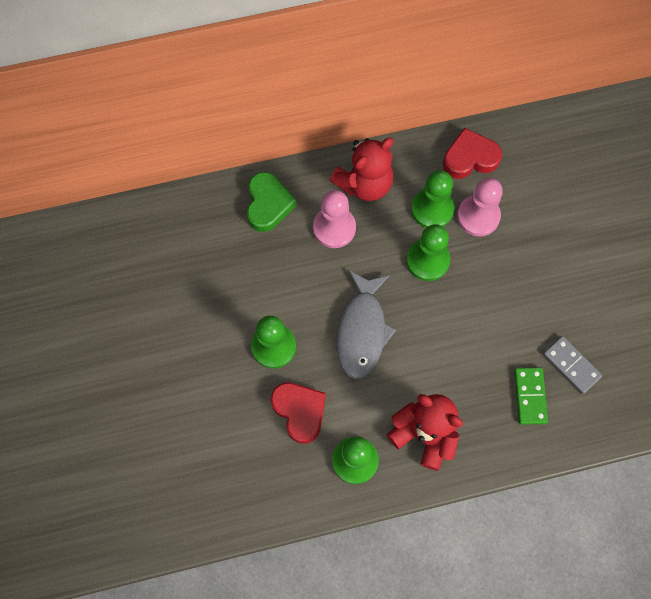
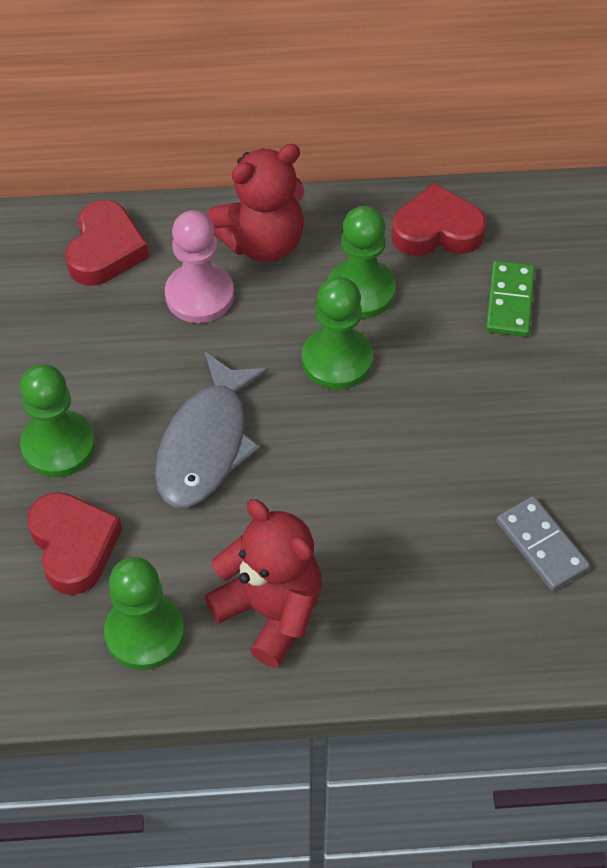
camera: 10 degrees right, 15 degrees down
green heart [247,172,297,232] -> red heart [65,200,149,286]
pink pawn [457,178,503,237] -> none
green domino [514,367,548,425] -> green domino moved to [486,261,535,337]

